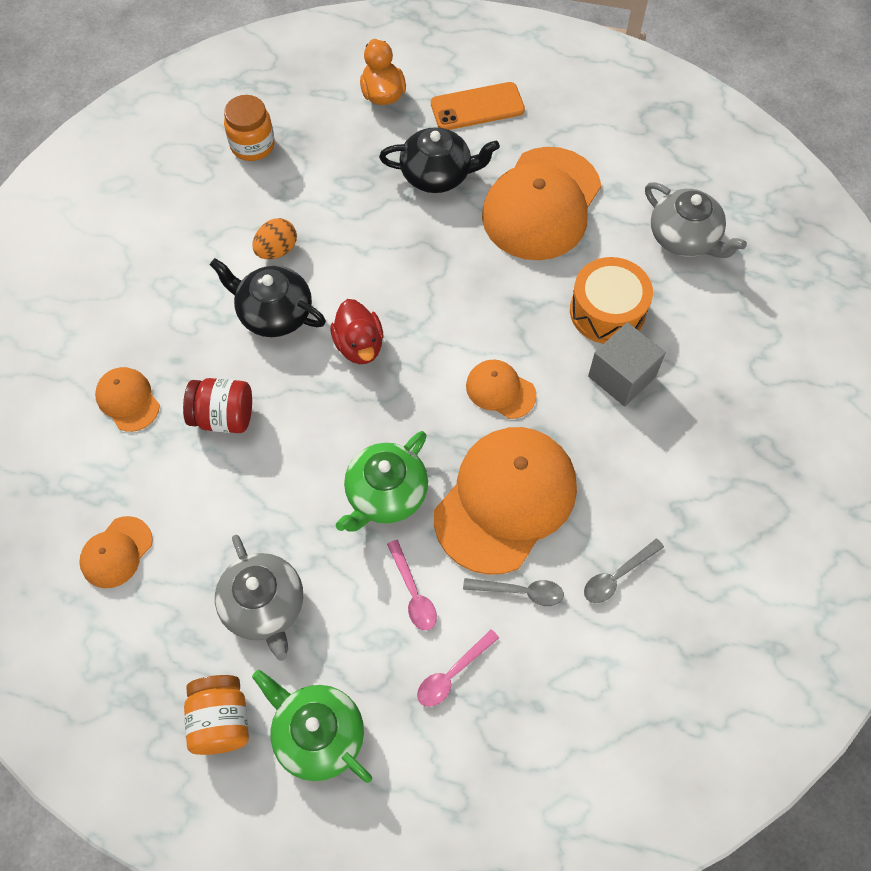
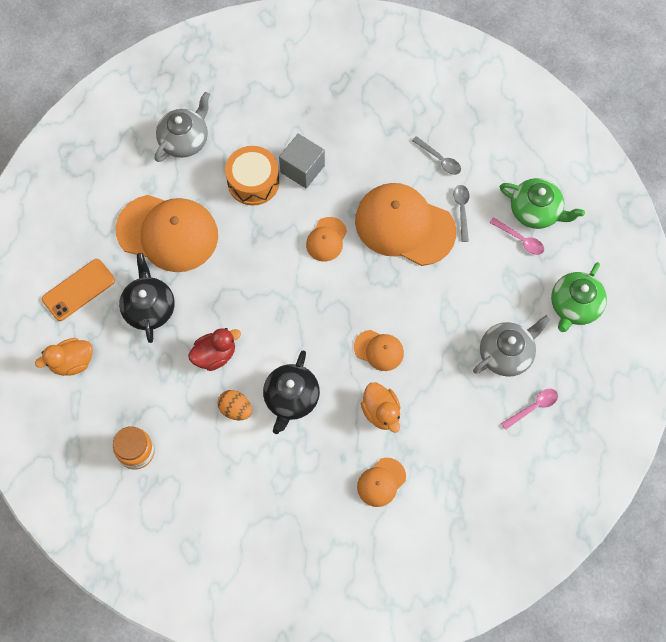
camera: 100 degrees left, 5 degrees up
orange cap [79,516,153,588] -> orange cap moved to [354,330,404,371]
red jar [183,378,252,433] -> orange duck [361,382,401,433]
orange jar [184,675,249,755] -> none
red duck [330,299,383,364] -> red duck moved to [188,328,241,371]
green teapot [336,431,428,532] -> green teapot moved to [499,178,585,229]
pink spoon [387,540,437,631] -> pink spoon moved to [501,389,558,430]
orange phone [431,82,525,130] -> orange phone turned 75 degrees clockwise [42,259,115,321]

